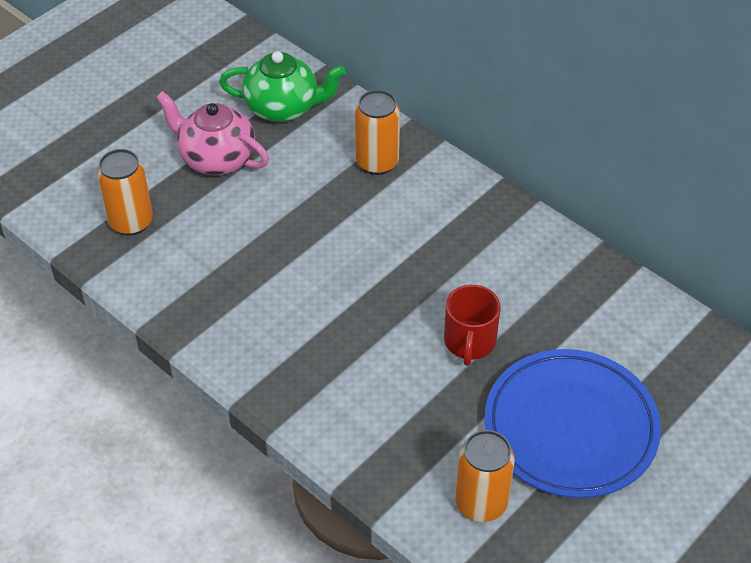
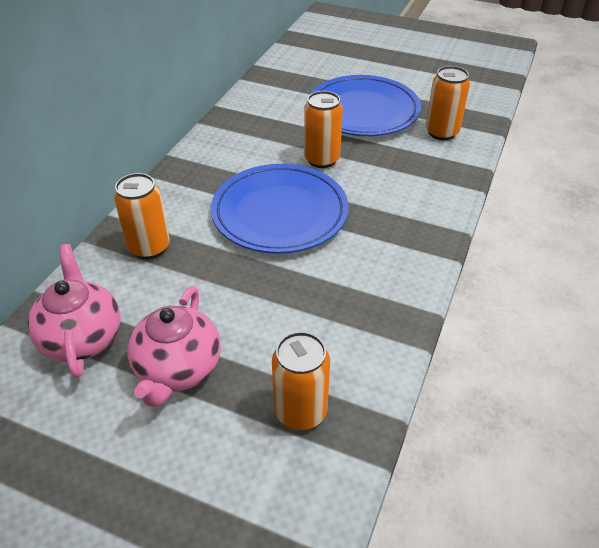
camera: 110 degrees left, 5 degrees down
green teapot [219,51,346,122] -> pink teapot [27,244,120,378]
red mug [444,285,501,366] -> orange can [304,91,343,168]
none -> blue plate [211,164,348,254]

